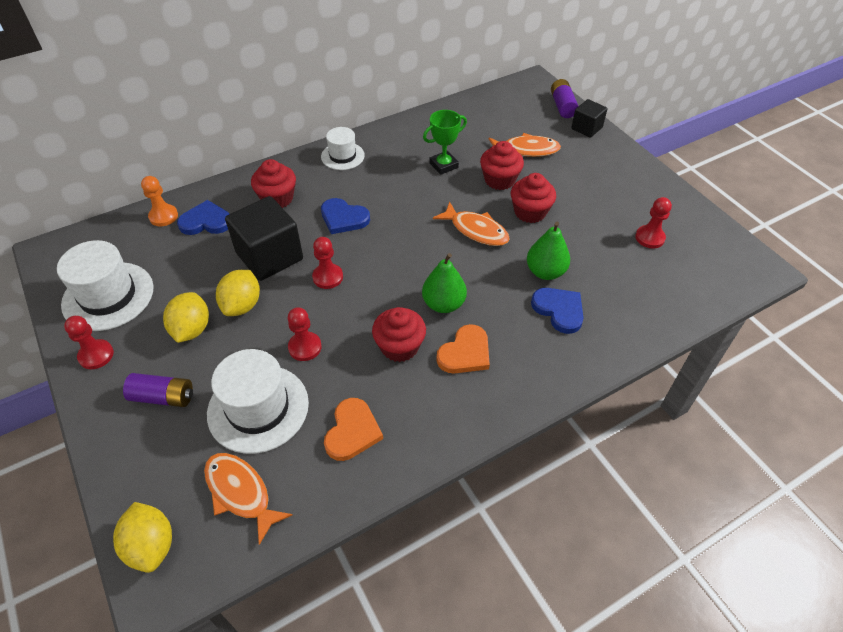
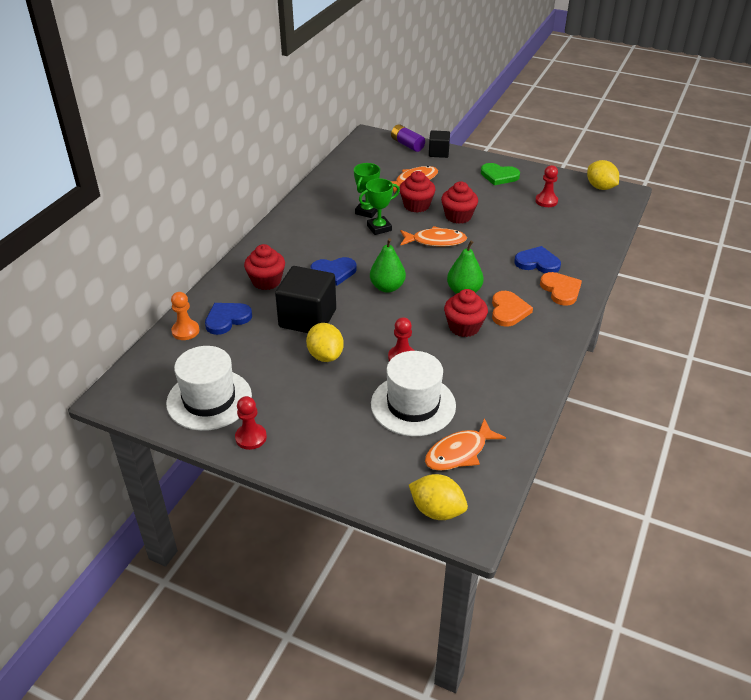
camera: 35 degrees left, 10 degrees down
purple battery [123,373,193,407] -> none
yellow lemon [163,292,209,343] -> yellow lemon moved to [587,160,619,190]
orange fish [204,453,293,545] -> orange fish turned 45 degrees counterclockwise [425,418,506,471]
red pawn [312,237,343,289] -> none
white hat [321,127,365,170] -> none
orange heart [324,398,383,461] -> orange heart moved to [540,272,582,306]
green pear [527,222,570,280] -> green pear moved to [370,238,406,293]
none -> green trophy [359,178,400,235]
none -> green heart [481,163,520,185]

